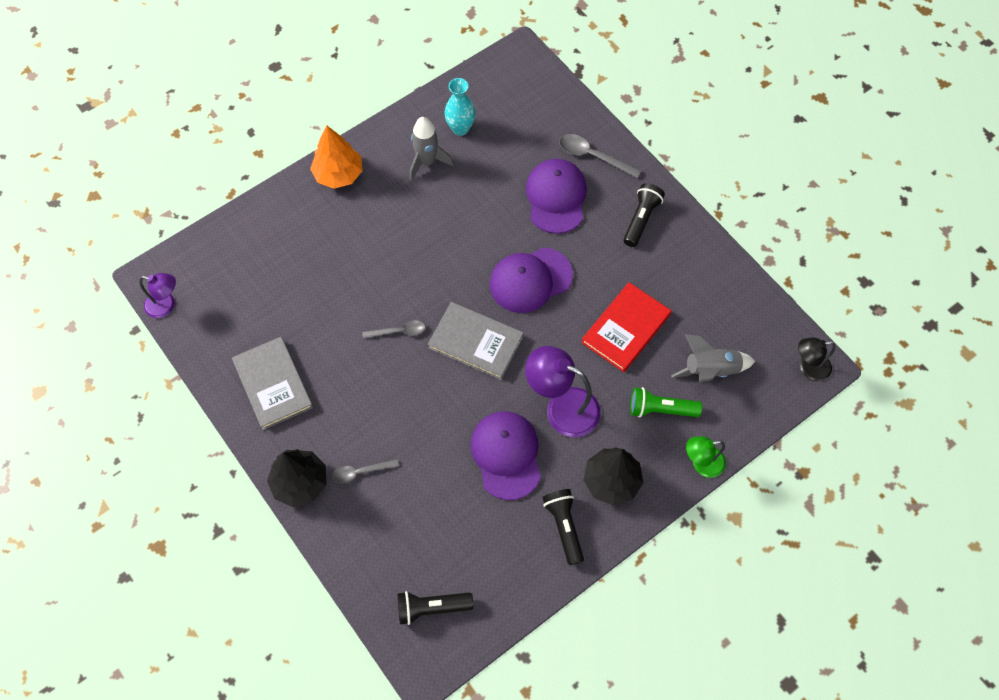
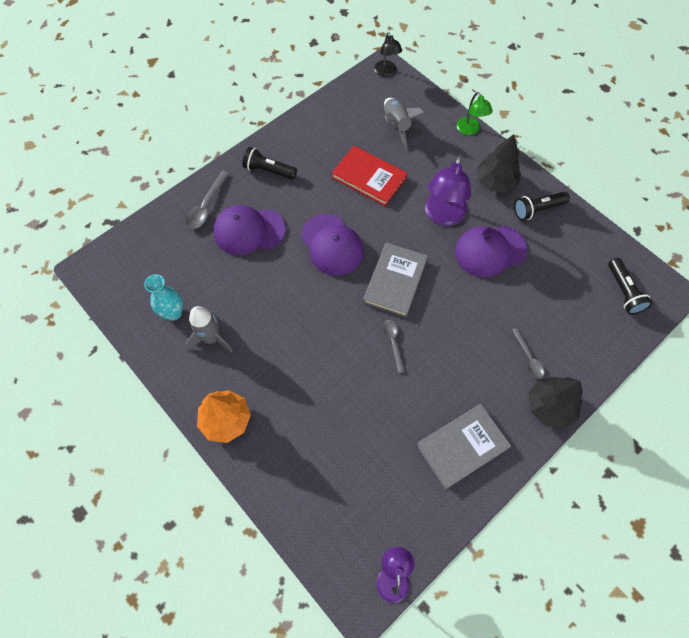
camera: 95 degrees left, 0 degrees up
green flashlight [630,387,702,417] -> none

